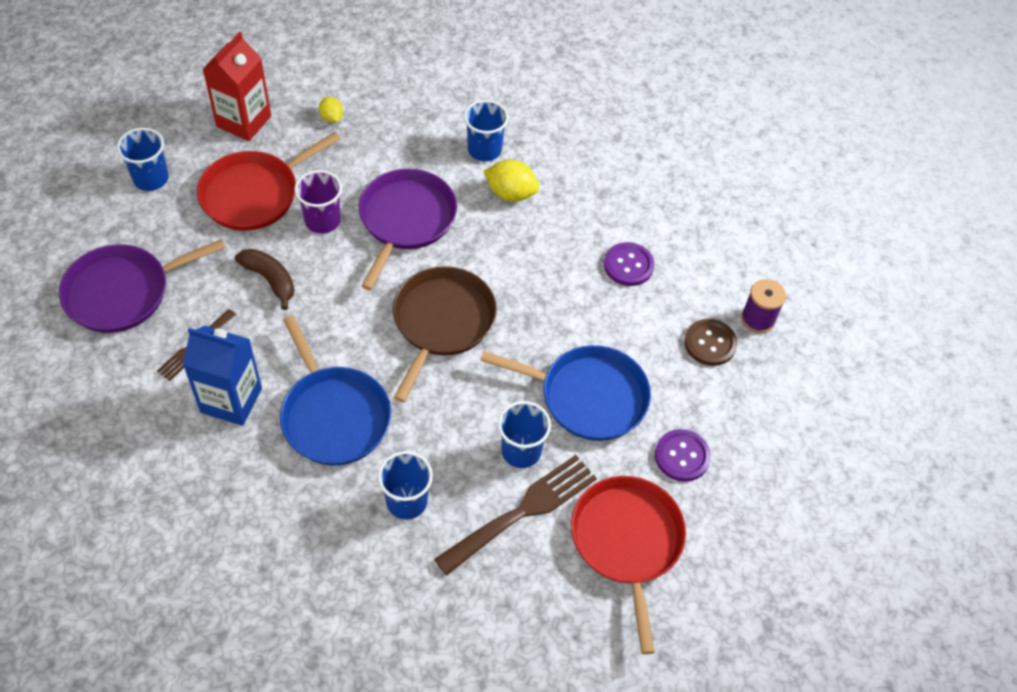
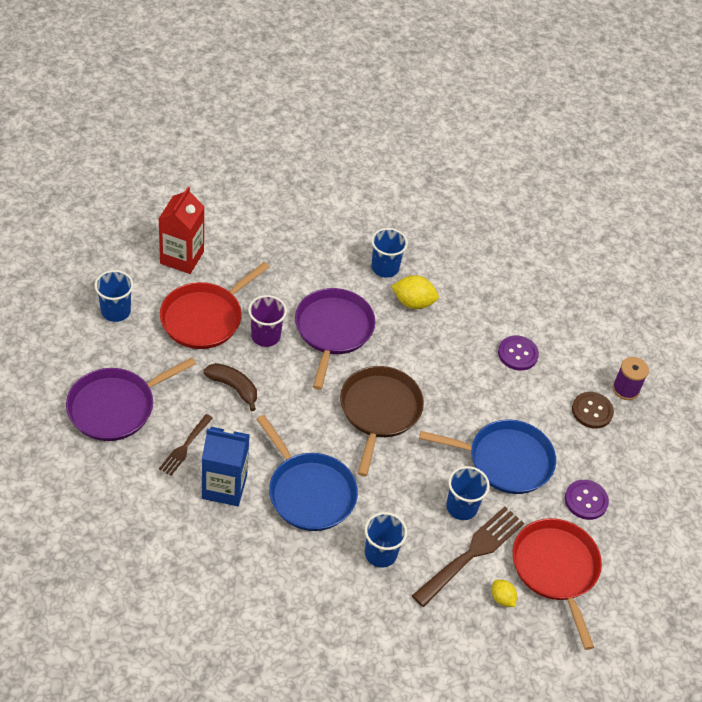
camera: 10 degrees left, 5 degrees down
yellow lemon [319,97,343,123] -> yellow lemon moved to [492,580,517,607]

